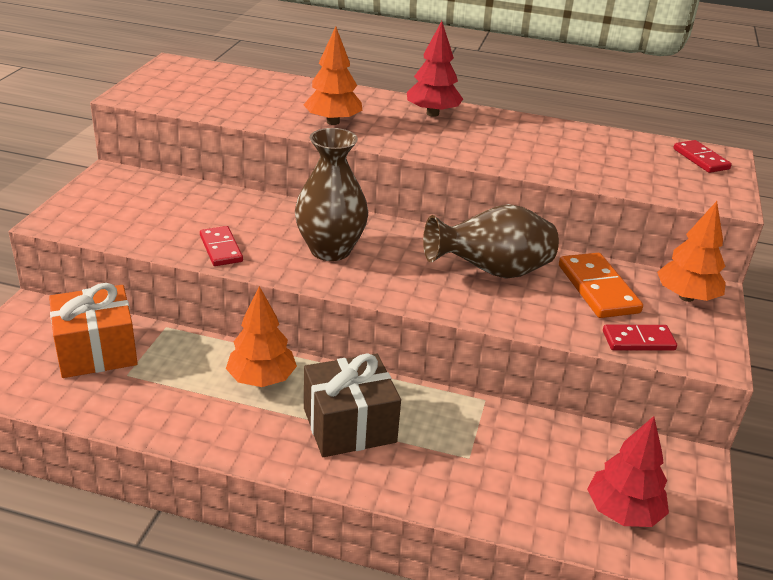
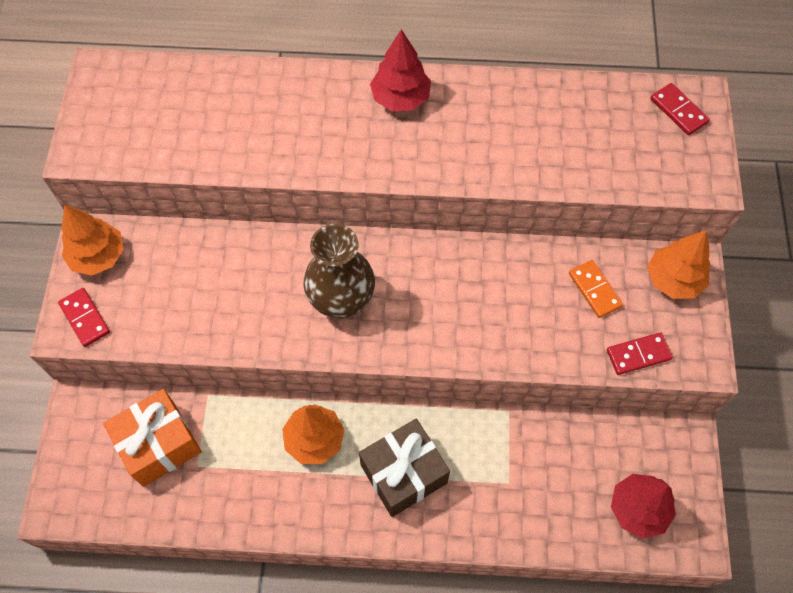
camera: 10 degrees left, 30 degrees up
red domino [200,226,243,266] -> red domino moved to [58,288,110,347]
orange tree [303,26,362,125] -> orange tree moved to [61,205,124,276]
brown vase [423,204,559,279] -> none
orange domino [559,253,643,318] -> orange domino [569,260,623,318], size x0.65

